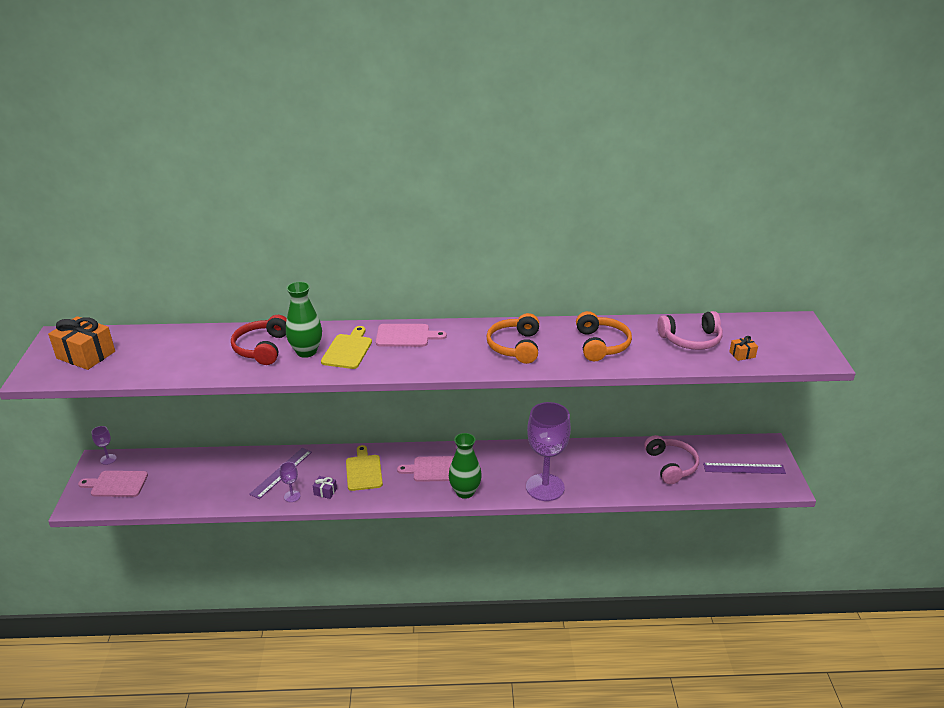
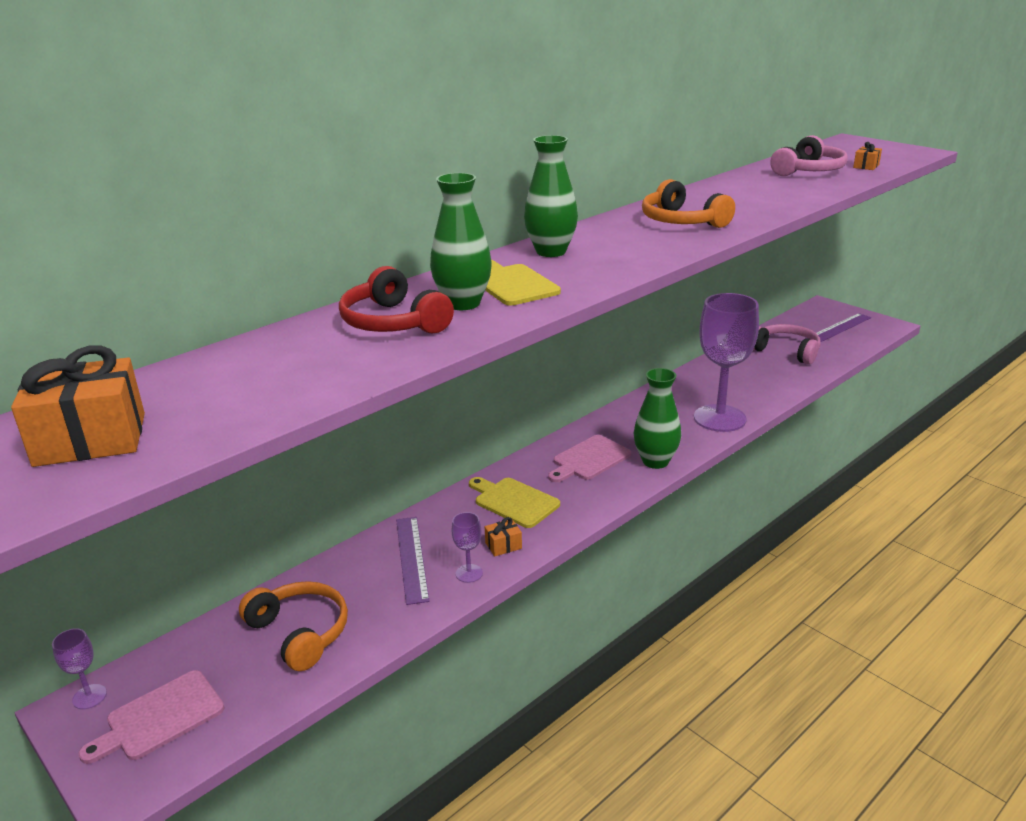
camera: 40 degrees left, 5 degrees down
purple gift [313,476,337,499] -> orange gift [485,517,522,556]
pink cutting board [376,324,447,347] -> green vase [524,135,578,257]
orange headphones [576,311,632,361] -> orange headphones moved to [239,581,348,671]

